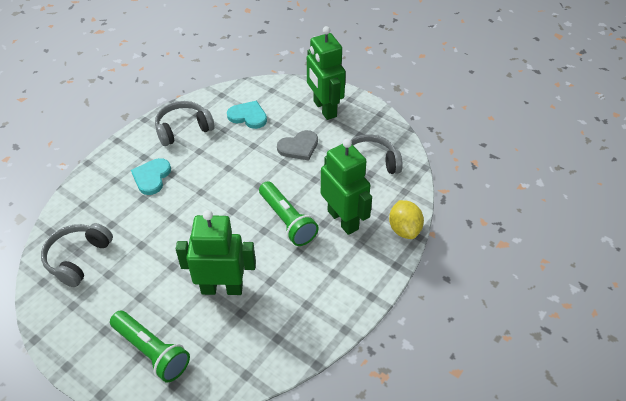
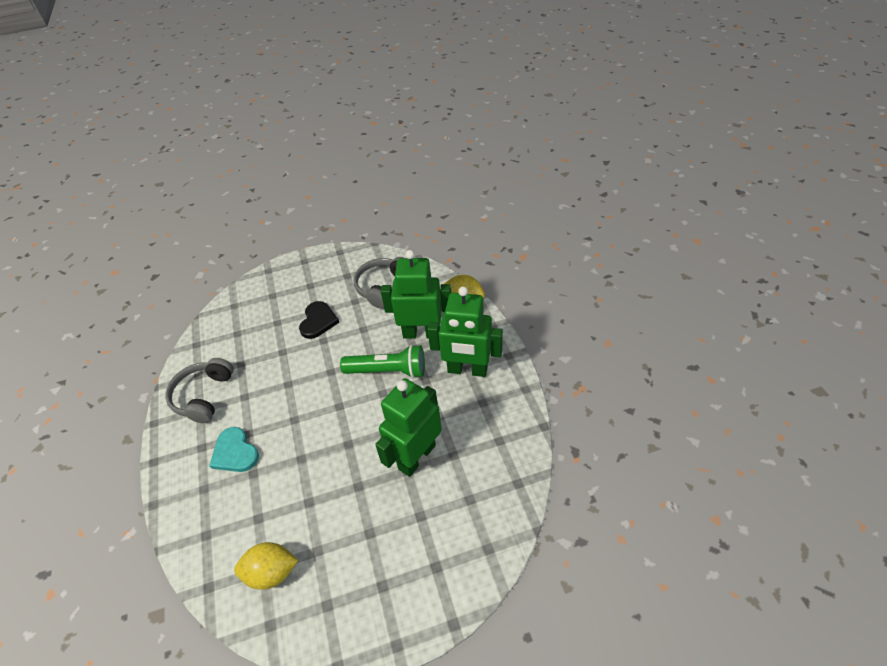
camera: 50 degrees left, 0 degrees up
grey headphones [41,223,113,287] -> yellow lemon [234,542,298,590]
green flashlight [110,311,190,382] -> none
turquoise heart [227,101,267,129] -> none
grey heart [277,130,318,160] -> black heart [299,301,340,339]
green robot [307,26,346,120] -> green robot moved to [427,286,503,377]

